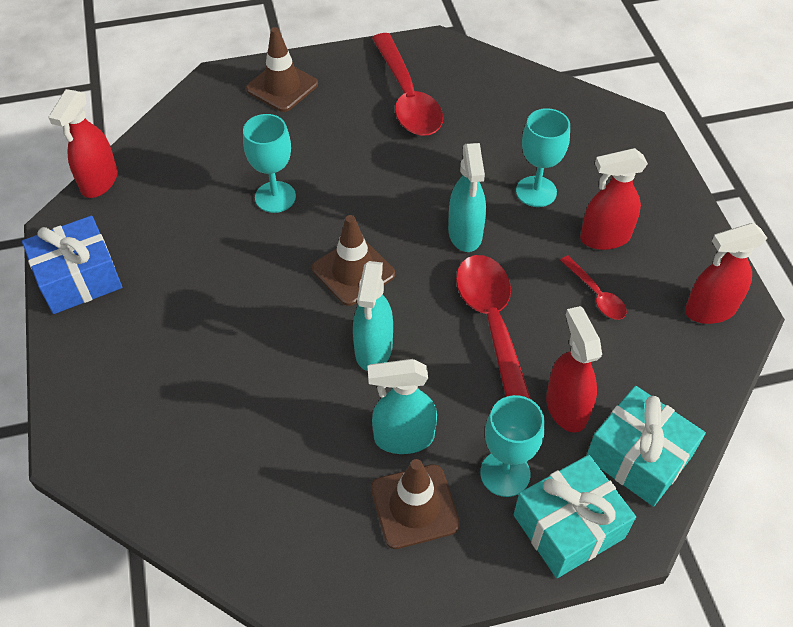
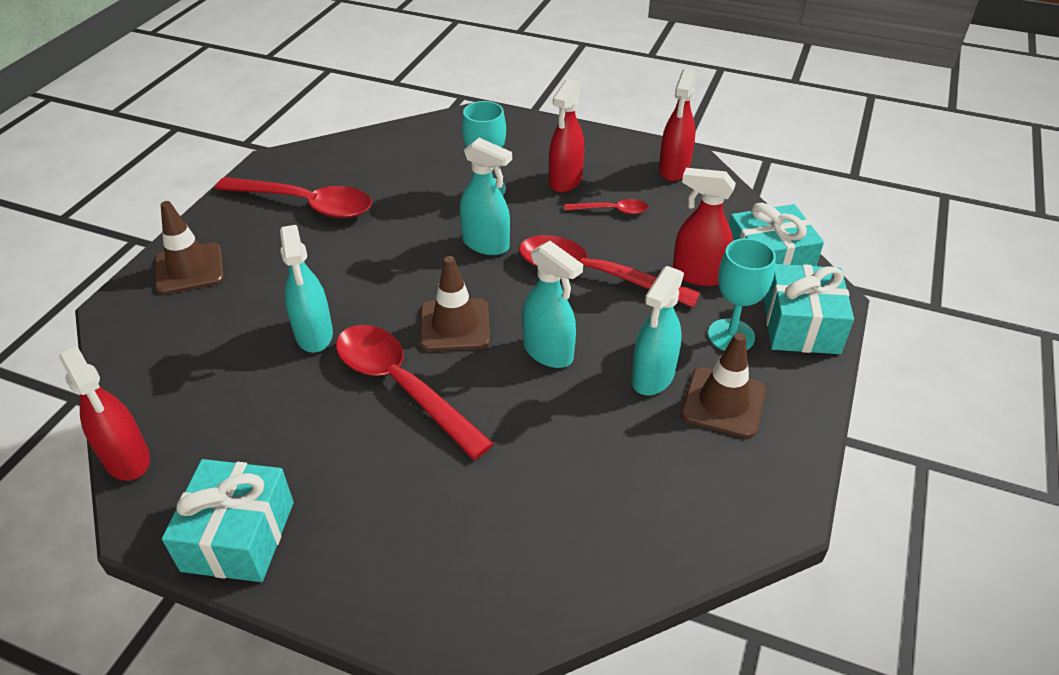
camera: 55 degrees left, 10 degrees down
blue gift [22,216,122,314] -> turquoise gift [162,459,294,582]
turquoise goblet [243,114,296,213] -> turquoise spray bottle [280,225,333,353]
none -> red spoon [336,325,494,460]

